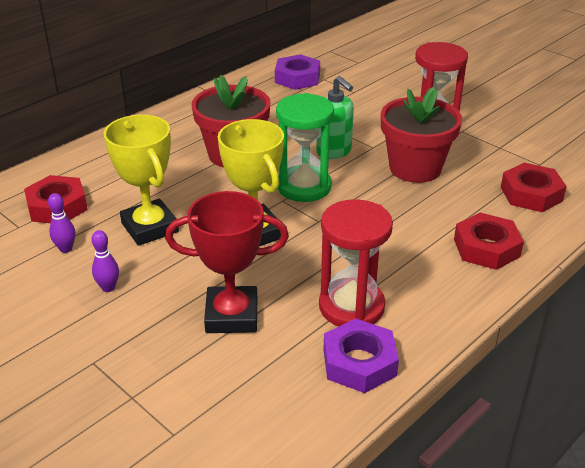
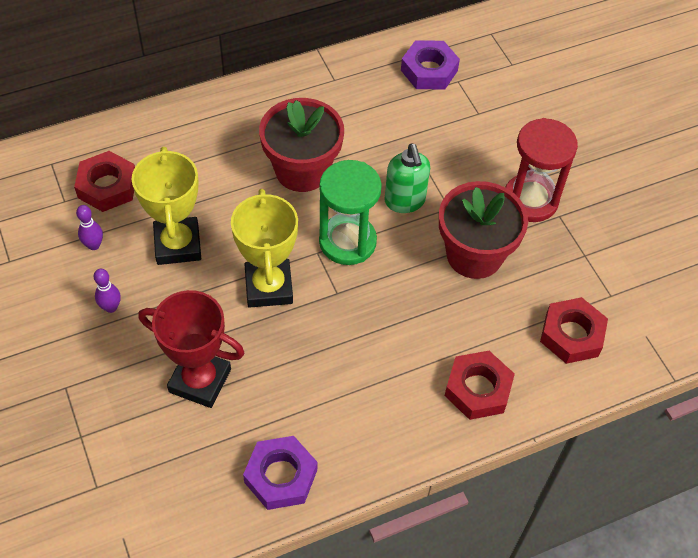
camera: 20 degrees right, 20 degrees up
red hourglass [319,199,393,326] -> none

